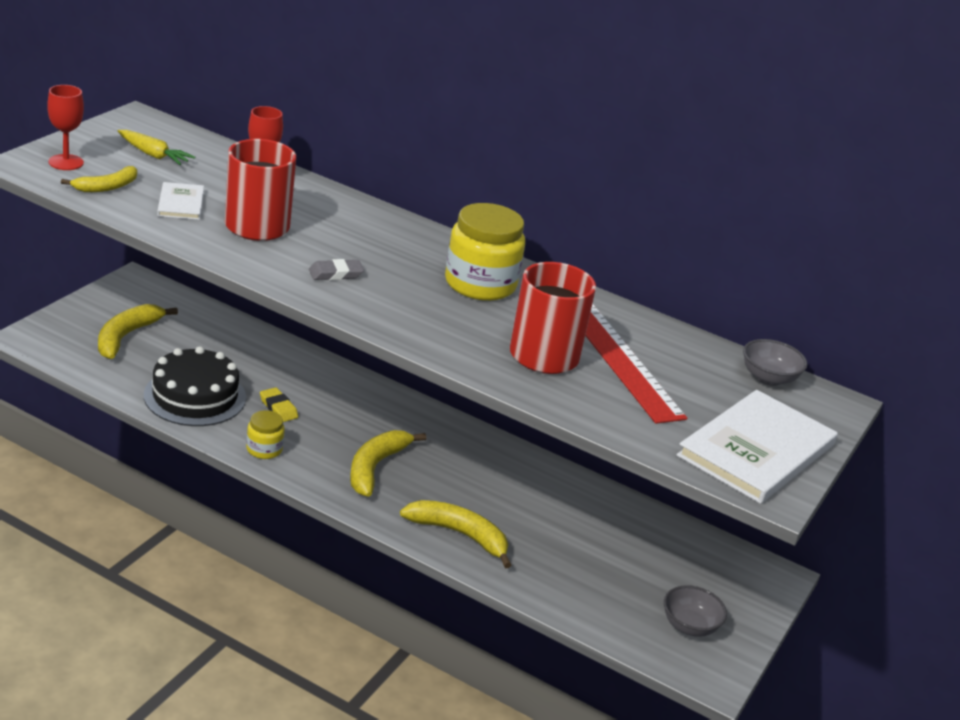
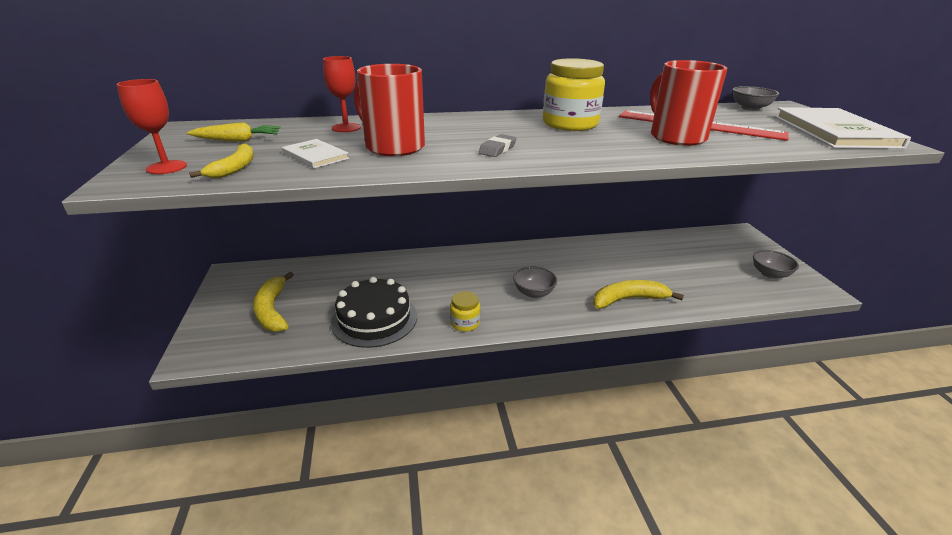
camera: 35 degrees left, 0 degrees up
yellow eraser [260,387,298,422] -> none
yellow banana [350,430,426,497] -> grey bowl [513,267,557,298]

